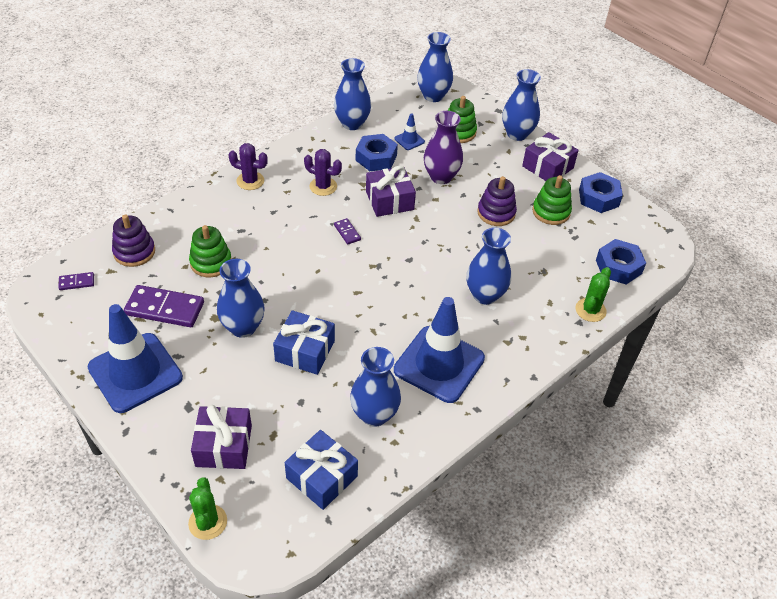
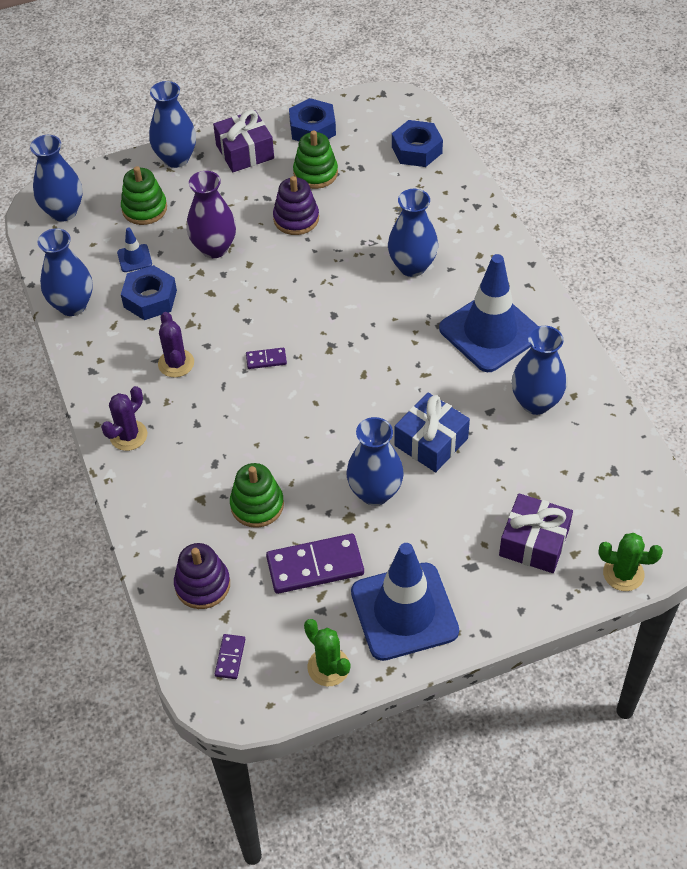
camera: 65 degrees left, 5 degrees up
purple domino [124,285,204,327] -> purple domino turned 45 degrees clockwise [266,534,364,594]
blue gift [285,430,358,510] -> none
purple cactus [304,149,342,196] -> purple cactus turned 60 degrees counterclockwise [158,312,194,377]
purple gift [366,166,416,217] -> none
green cactus [576,267,611,322] -> green cactus moved to [304,619,350,686]

